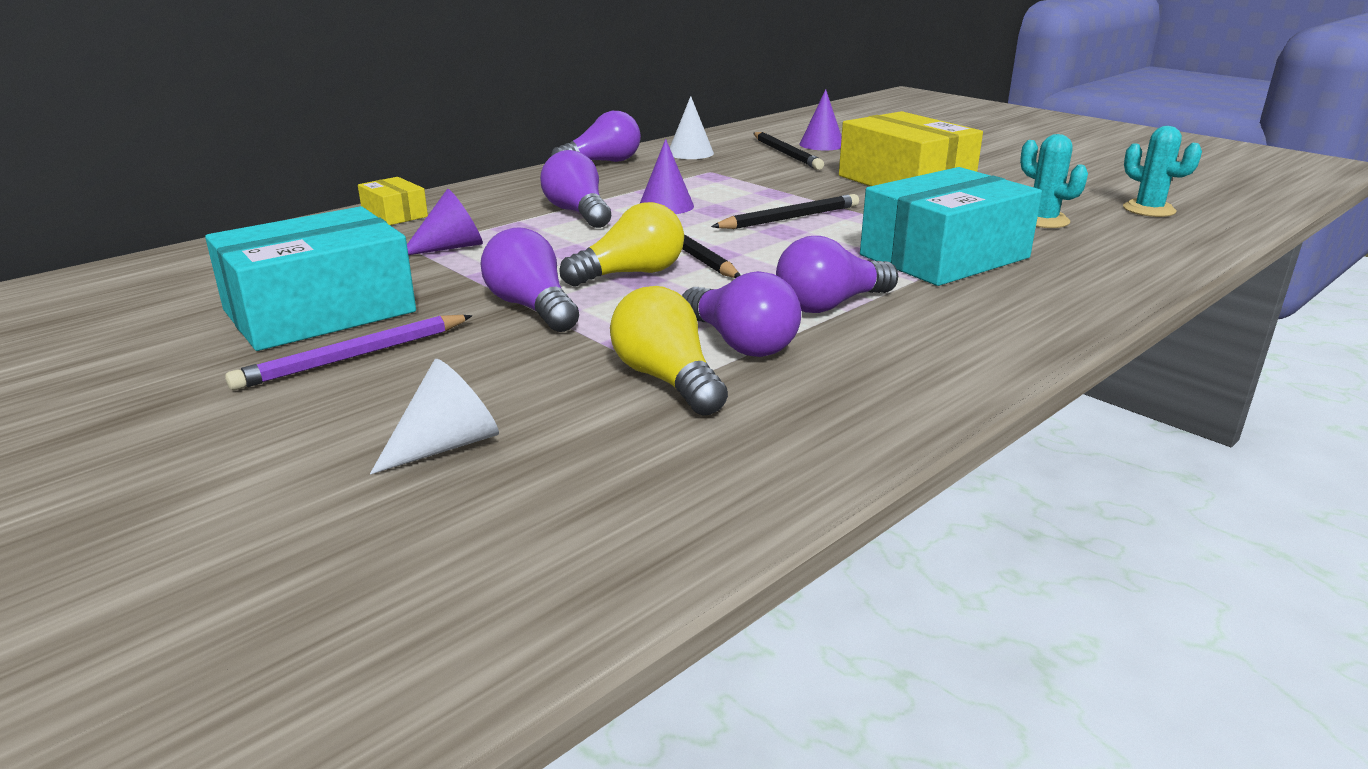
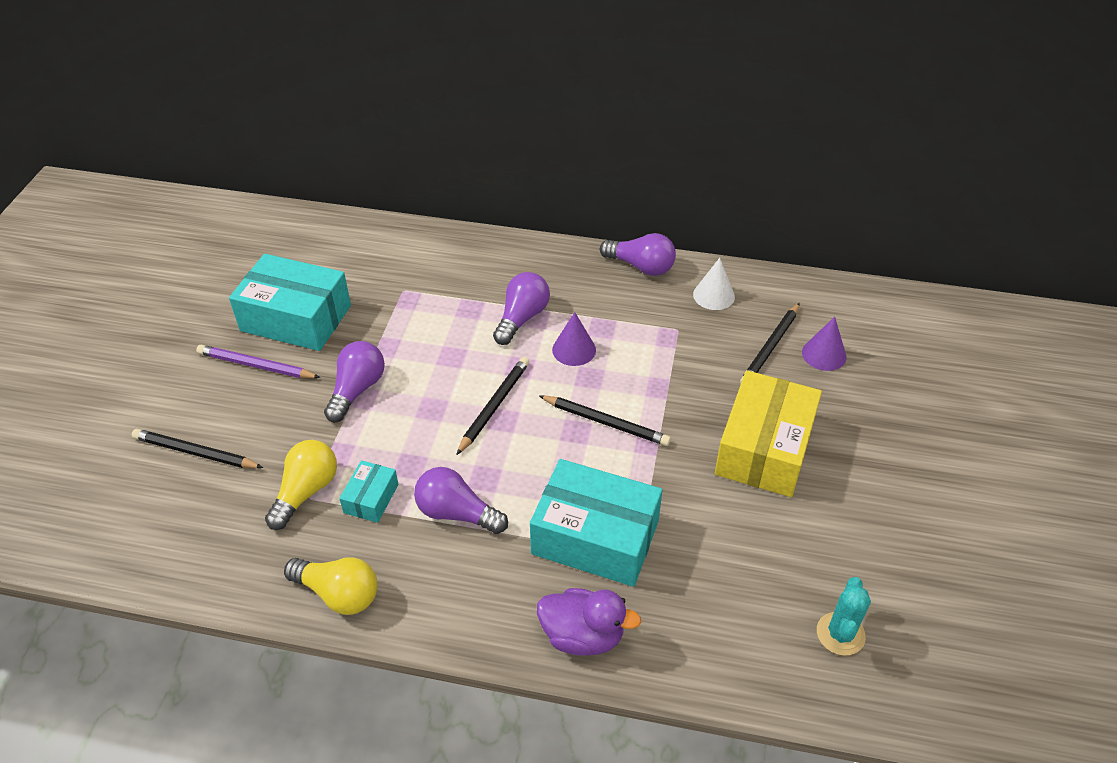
camera: 55 degrees right, 20 degrees up
yellow box [358,177,428,225] -> none
white cone [370,359,499,475] -> black pencil [132,429,263,468]
purple cone [407,189,483,255] -> none
yellow light bulb [559,202,684,287] -> yellow light bulb moved to [284,557,378,615]
purple light bulb [682,271,801,357] -> turquoise box [339,460,398,523]
turquoise cactus [1020,134,1088,228] -> none
none -> purple duck [537,588,641,656]

